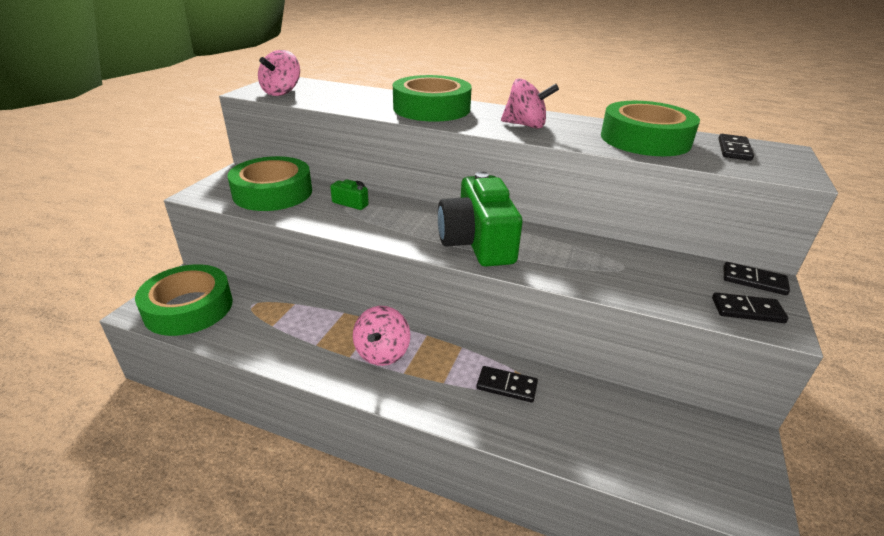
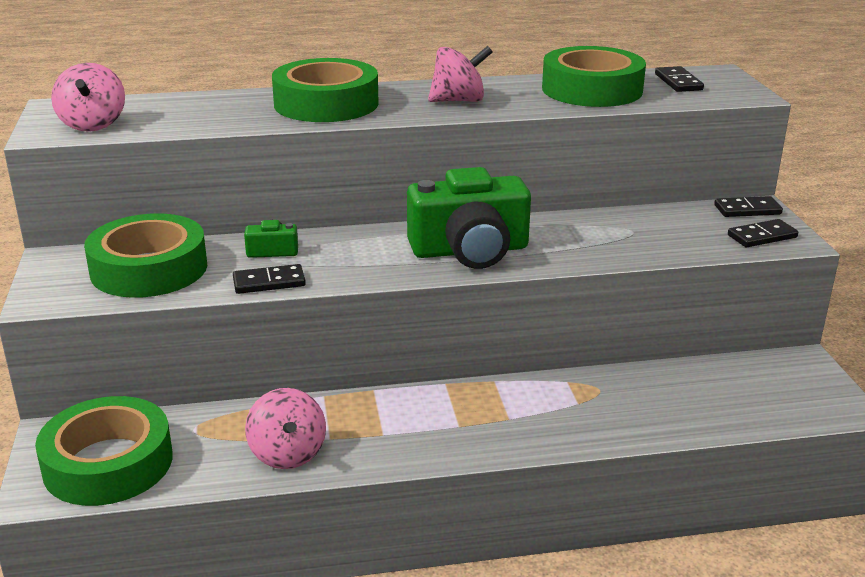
camera: 30 degrees left, 5 degrees down
pink spinning top [353,306,410,366] -> pink spinning top moved to [245,388,326,469]
green camera [438,172,522,267] -> green camera turned 60 degrees counterclockwise [407,167,531,269]
black domino [476,366,538,403] -> black domino moved to [233,264,306,294]

